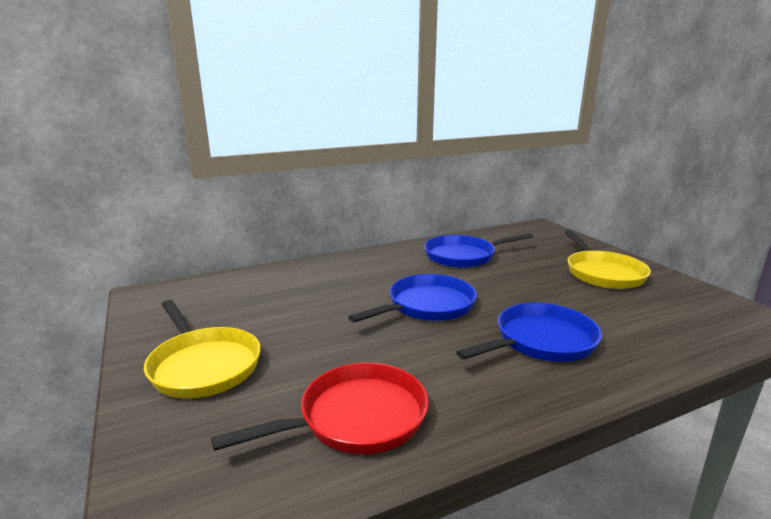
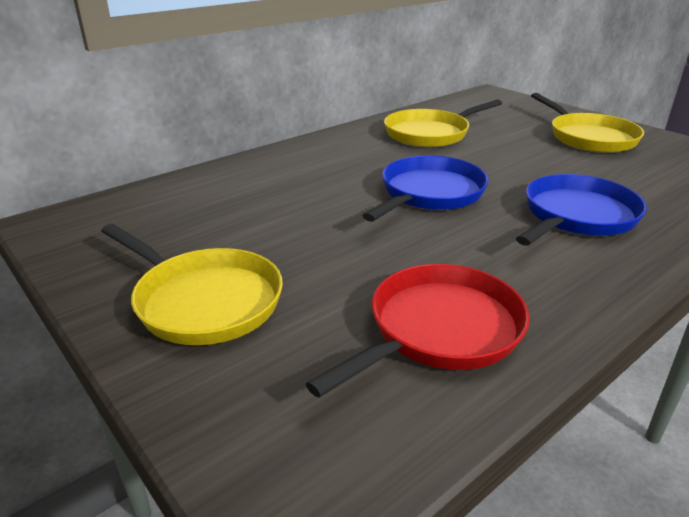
camera: 15 degrees left, 10 degrees up
blue pan [424,233,533,268] -> yellow pan [384,100,502,147]

